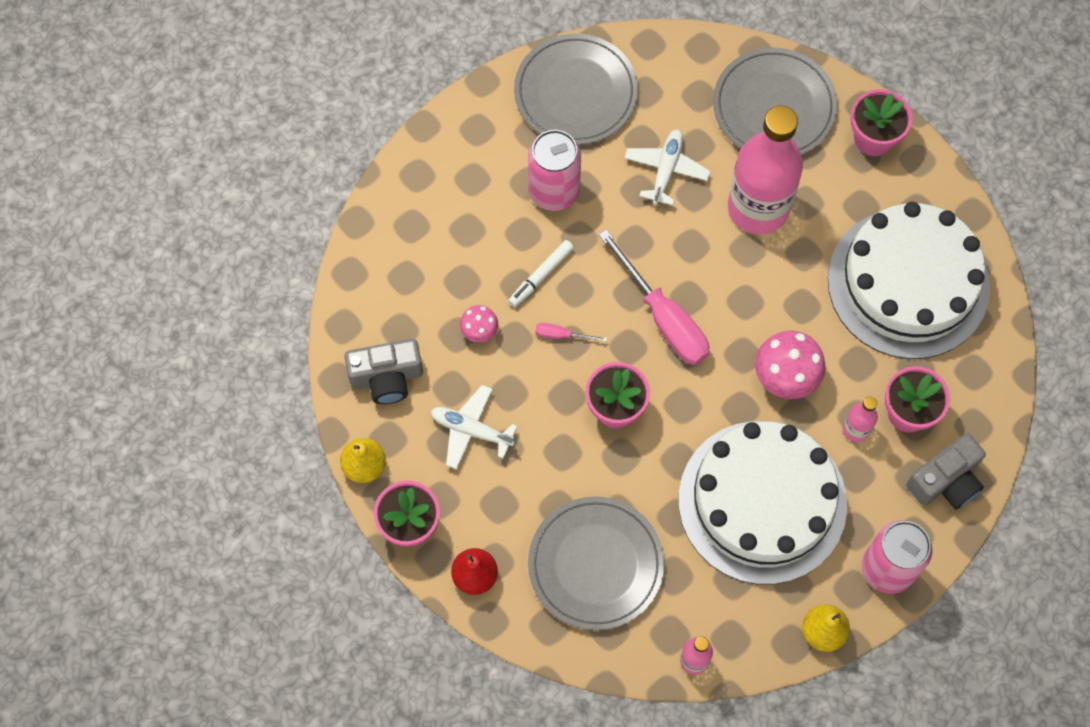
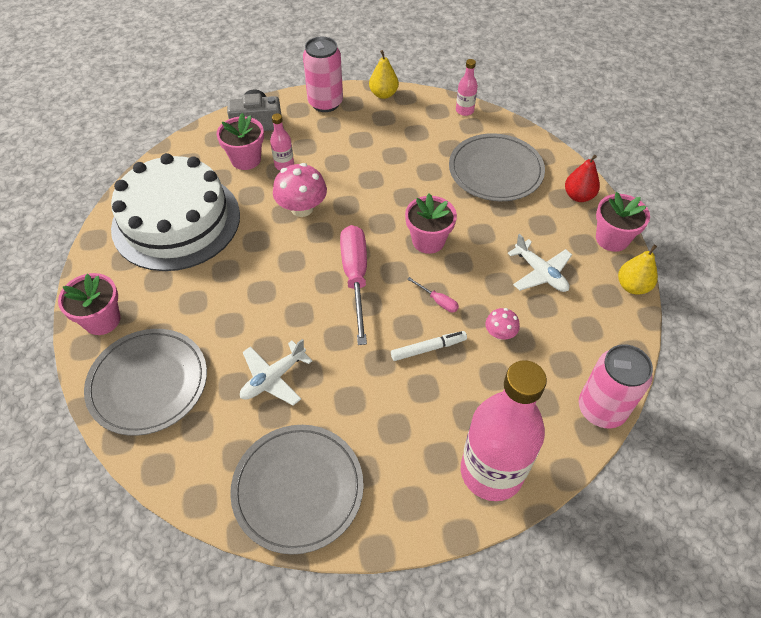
camera: 150 degrees left, 15 degrees down
grey camera [345,339,423,404] -> none
pink can [528,130,581,211] -> pink can moved to [579,344,653,428]
white cake [678,421,847,585] -> none
pink bottle [728,106,803,234] -> pink bottle moved to [461,360,547,501]

